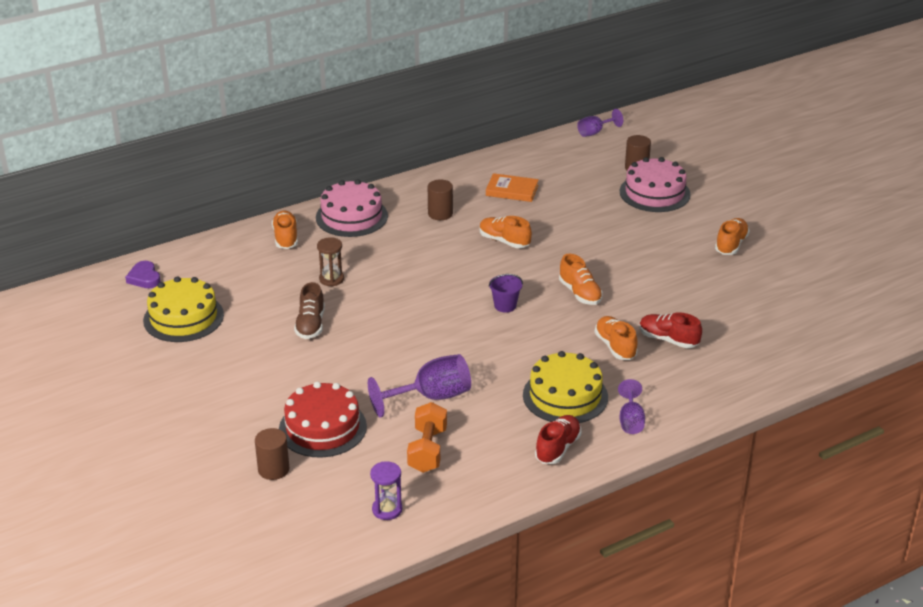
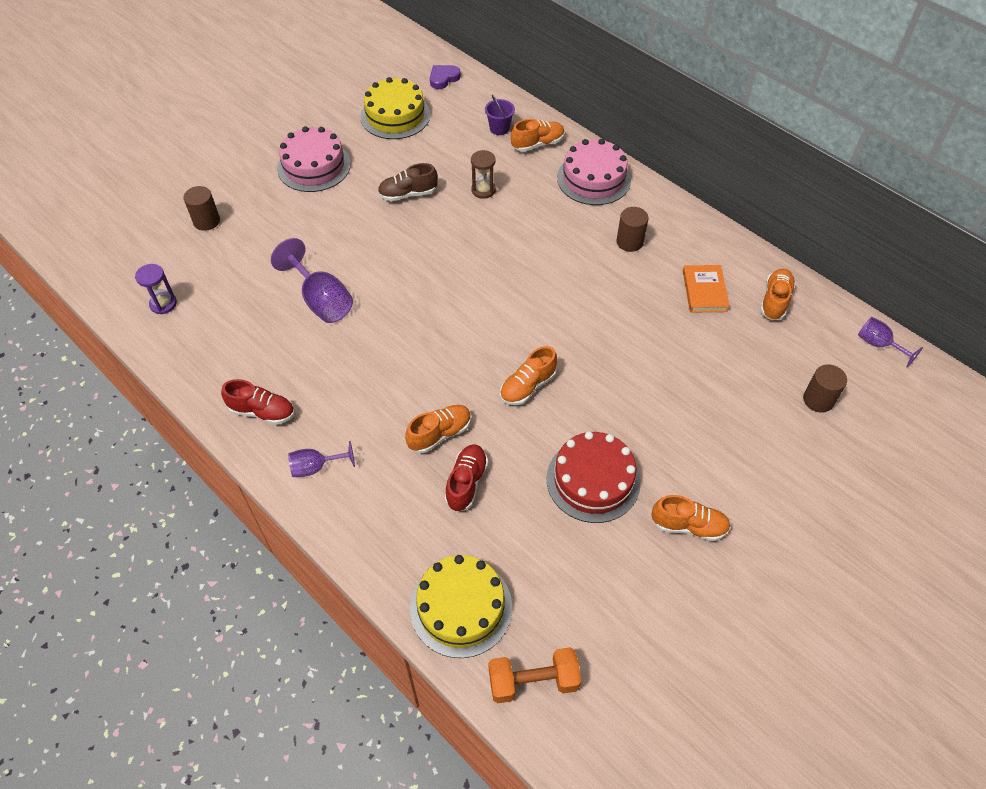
camera: 75 degrees right, 20 degrees up
red cake [279,382,367,458] -> red cake moved to [547,431,641,523]
orange dumbbell [407,402,447,473] -> orange dumbbell moved to [489,647,581,703]
orange shoe [480,216,532,248] -> orange shoe moved to [760,269,796,320]
purple bucket [489,274,523,313] -> purple bucket moved to [485,94,515,135]
yellow cake [523,351,608,423] -> yellow cake moved to [410,555,512,658]
pink cake [620,157,691,212] -> pink cake moved to [277,126,351,192]

